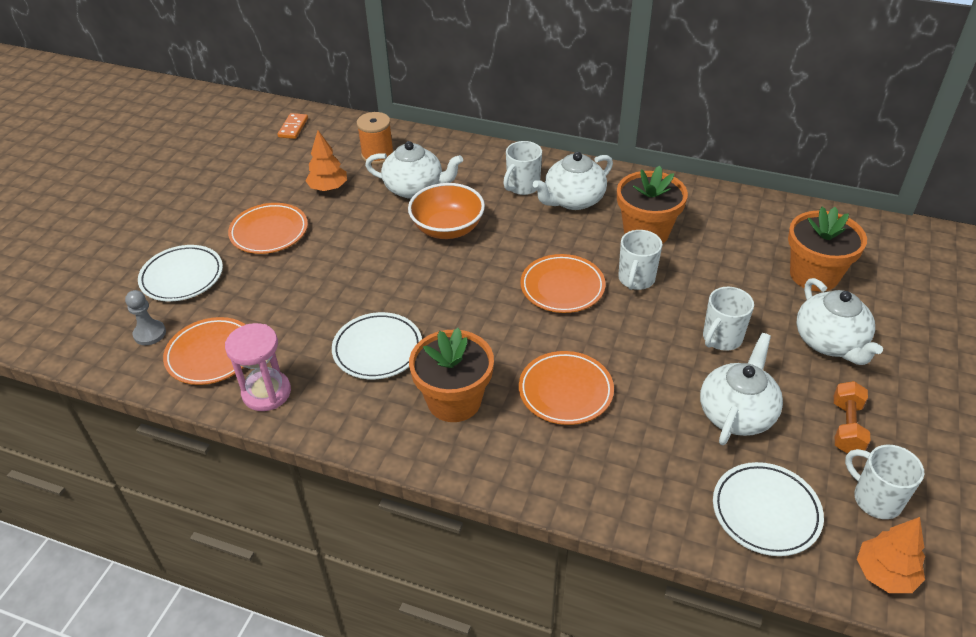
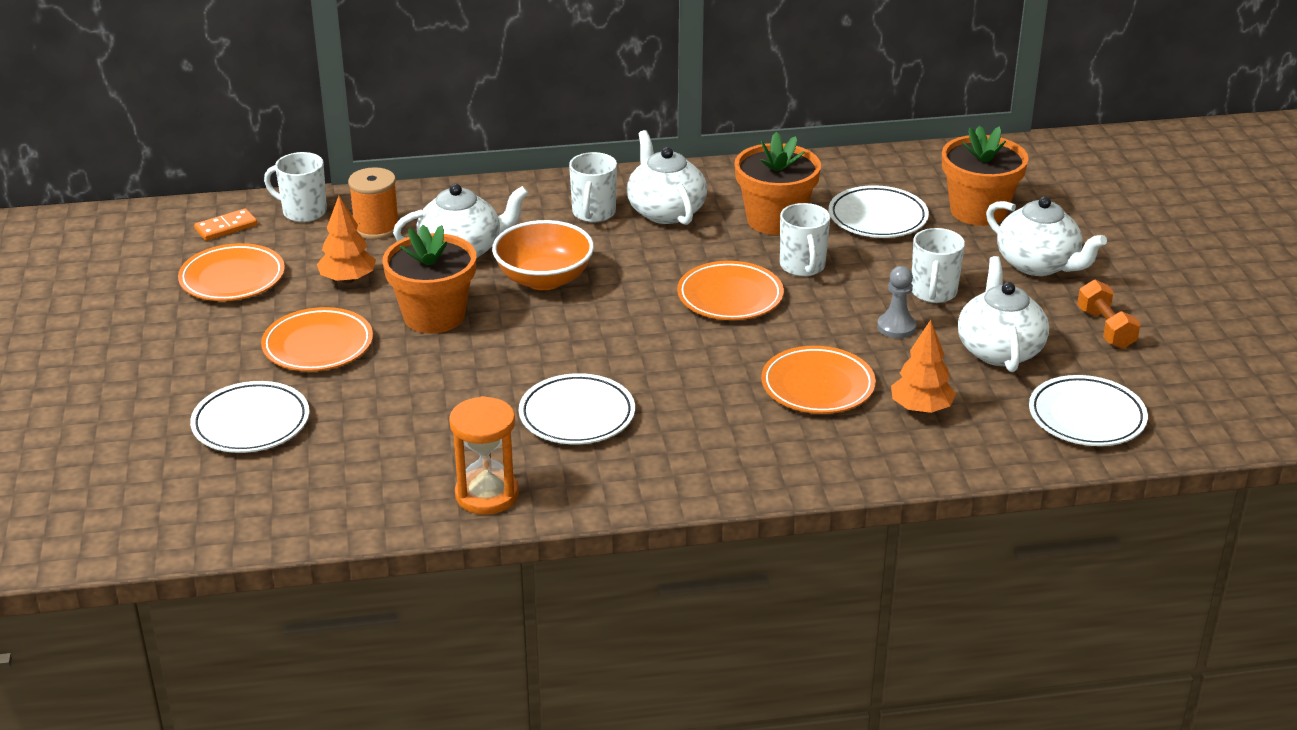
camera: 30 degrees left, 10 degrees down
grey pawn [125,290,166,345] -> grey pawn moved to [877,266,916,338]
orange plate [163,317,246,385] -> orange plate moved to [178,243,285,301]
pink hourglass [225,323,291,411] -> orange hourglass [449,396,519,515]
orange domino [278,113,308,139] -> orange domino turned 75 degrees clockwise [194,208,258,241]
orange flower pot [409,328,494,422] -> orange flower pot moved to [383,225,476,333]
white teapot [533,152,613,210] -> white teapot turned 135 degrees clockwise [627,130,707,225]
white mug [845,445,924,519] -> white mug moved to [264,152,327,222]
orange tree [857,517,925,593] -> orange tree moved to [891,320,956,413]
none -> white plate [829,185,929,238]

